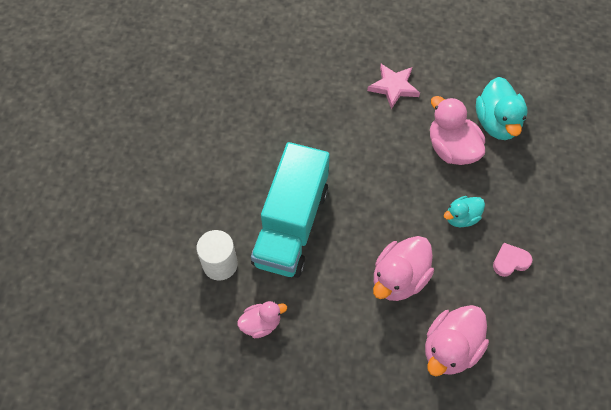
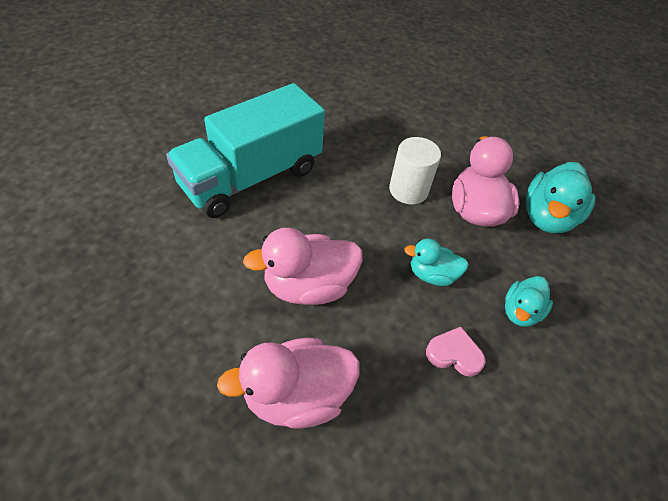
camera: 30 degrees right, 10 degrees down
white cylinder [196,230,238,281] -> white cylinder moved to [389,137,441,205]
pink duck [237,301,287,338] -> none
pink star [367,64,420,109] -> none
none -> turquoise duck [505,276,553,327]

